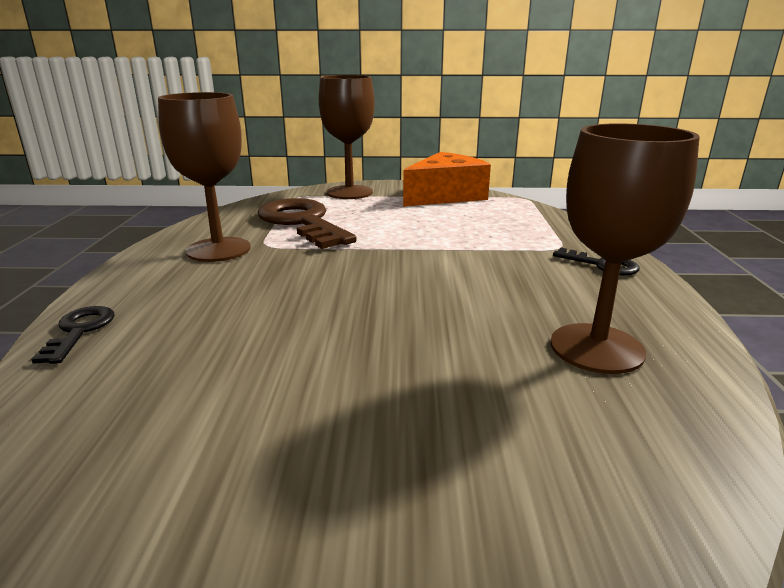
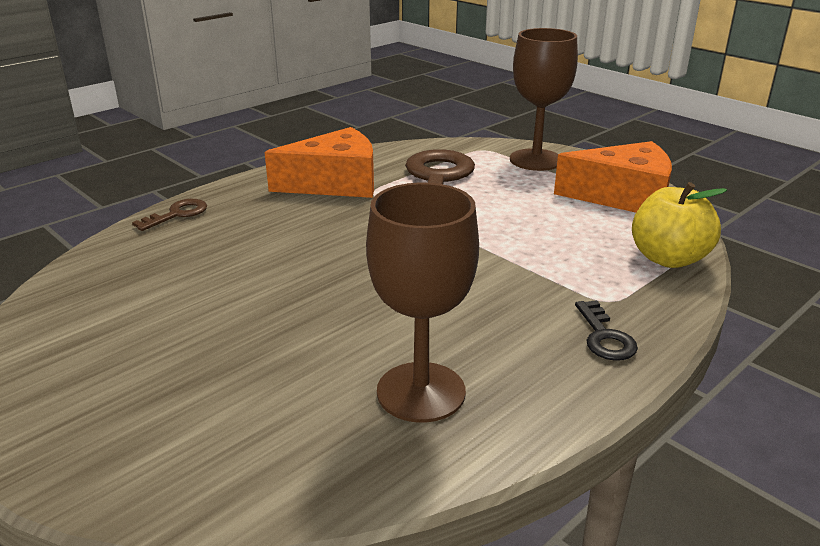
camera: 45 degrees right, 5 degrees up
black key [31,306,115,364] -> brown key [132,199,207,231]
brown goblet [158,92,251,262] -> orange cheese [265,127,374,198]
none -> yellow apple [632,182,727,268]

